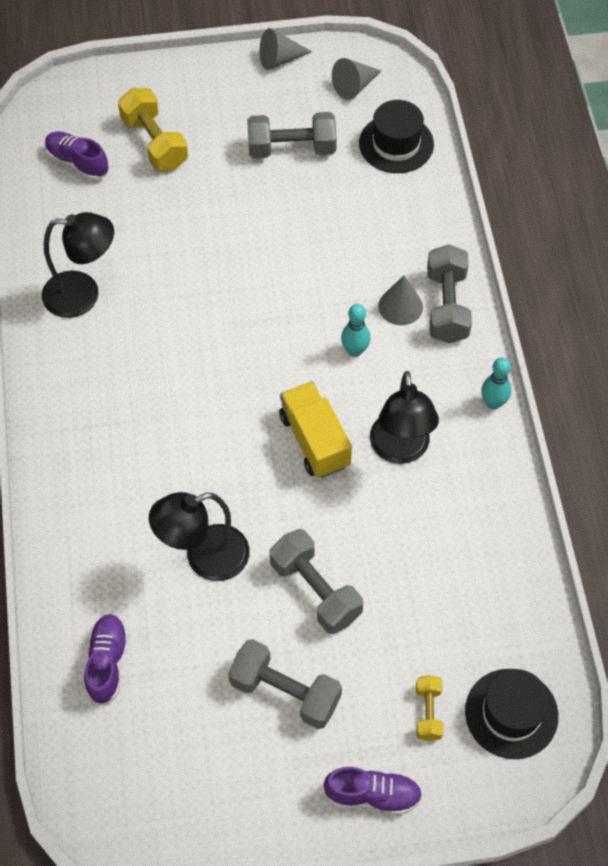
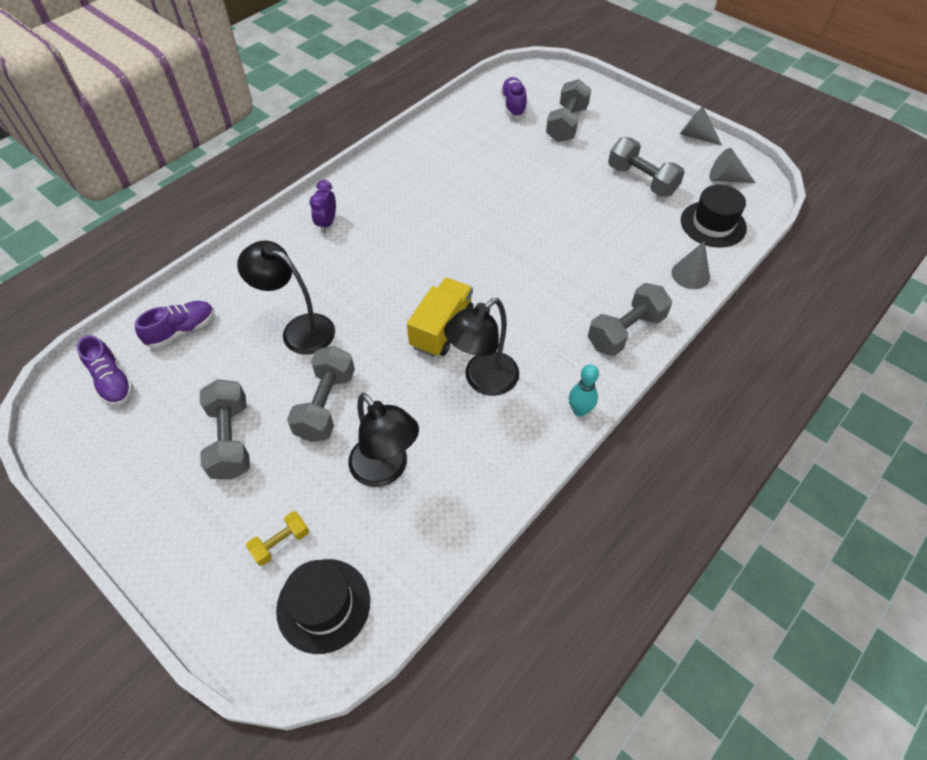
camera: 50 degrees right, 5 degrees down
black lamp [42,212,114,318] -> black lamp moved to [348,393,419,487]
yellow dumbbell [118,88,188,171] -> grey dumbbell [546,79,591,142]
purple shoe [324,767,422,815] -> purple shoe moved to [77,335,134,406]
turquoise bowling pin [341,304,370,357] -> none
grey cone [378,275,423,325] -> grey cone moved to [671,241,710,289]
none -> purple clock [309,180,336,233]

